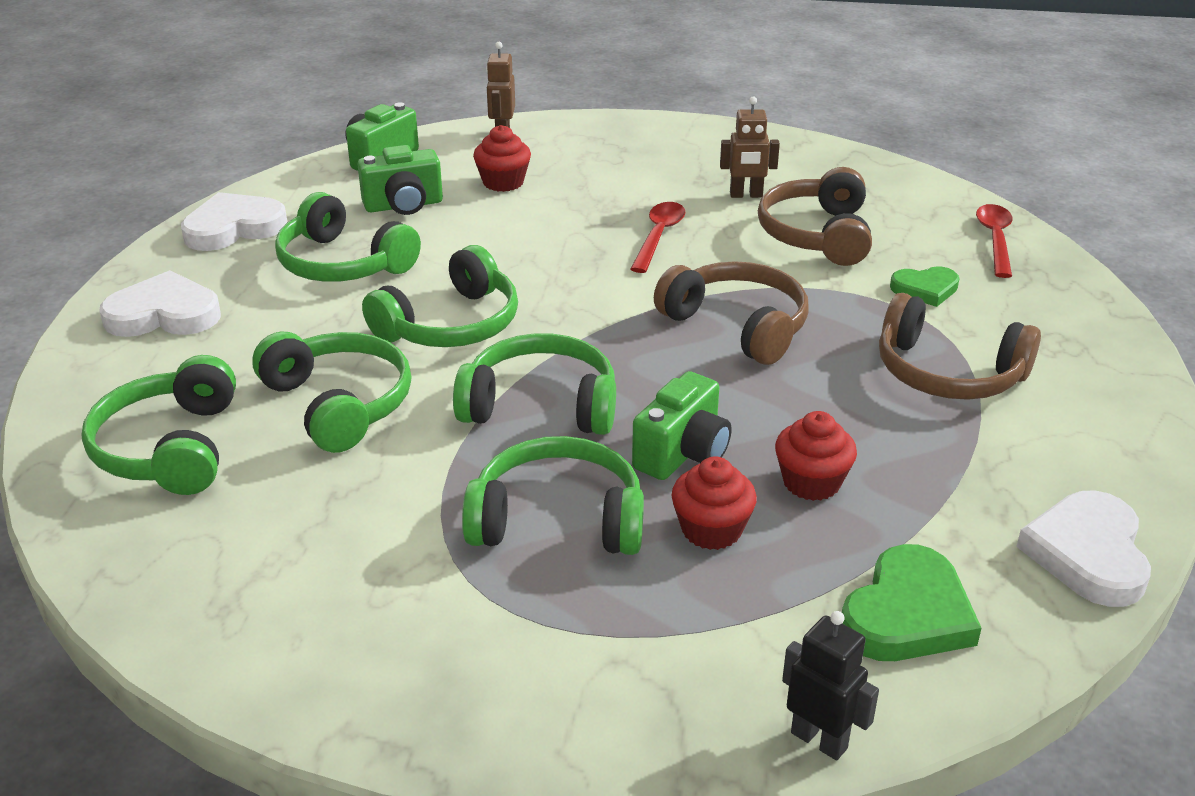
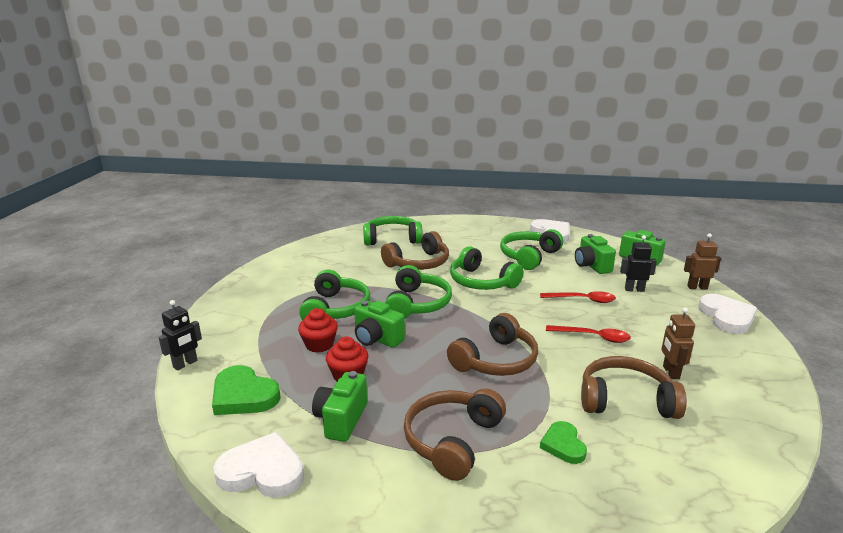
camera: 90 degrees right, 10 degrees down
white heart [99,270,221,337] -> white heart moved to [698,294,757,334]
green headphones [252,332,411,453] -> brown headphones [381,231,449,270]
red cupcake [473,125,531,192] -> black robot [620,235,657,292]
red spoon [976,204,1013,278] -> red spoon moved to [540,291,616,303]
none -> green camera [312,371,367,442]

